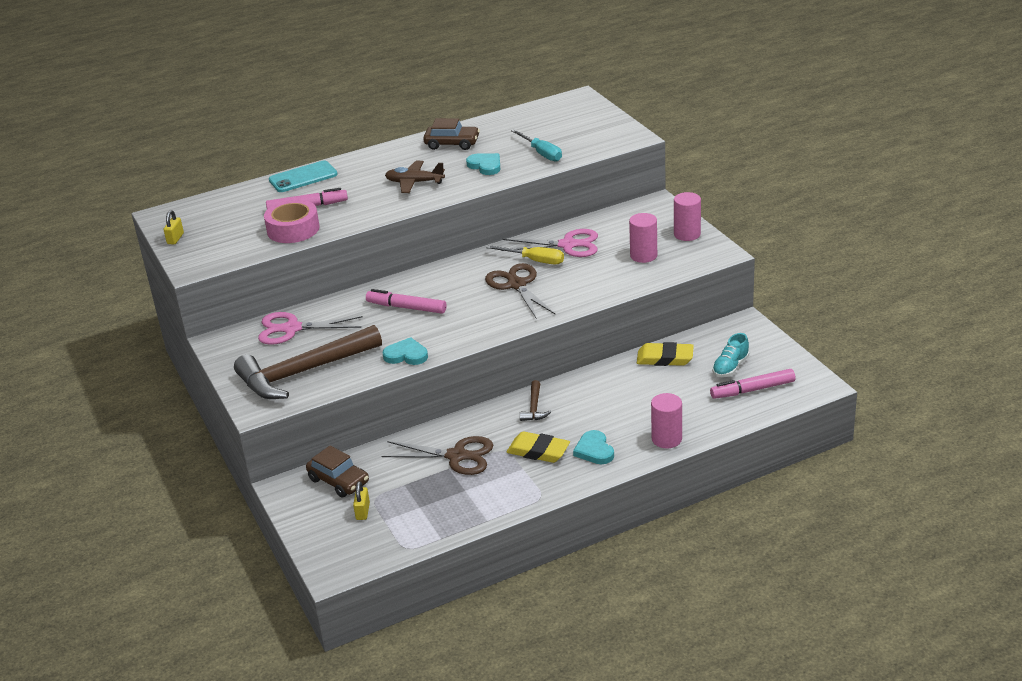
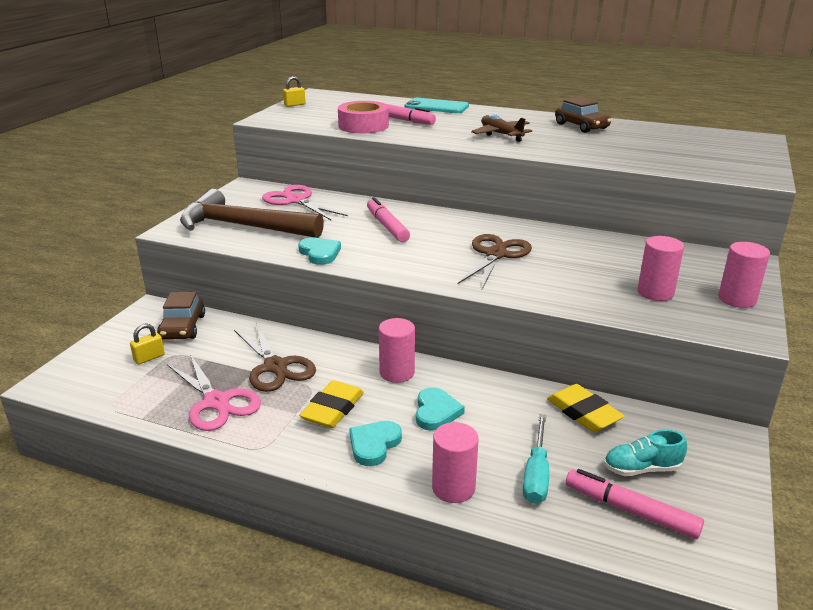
camera: 45 degrees right, 5 degrees down
turquoise heart [466,153,501,175] -> turquoise heart moved to [416,387,465,431]
yellow screwdriver [486,245,564,264] -> none
pink scissors [501,229,598,257] -> pink scissors moved to [167,354,261,431]
yellow eraser [507,431,570,463] -> yellow eraser turned 45 degrees clockwise [299,380,364,428]
turquoise screwdriver [511,129,562,162] -> turquoise screwdriver moved to [523,414,549,504]
brown hammer [520,380,551,421] -> pink cylinder [379,318,415,383]

